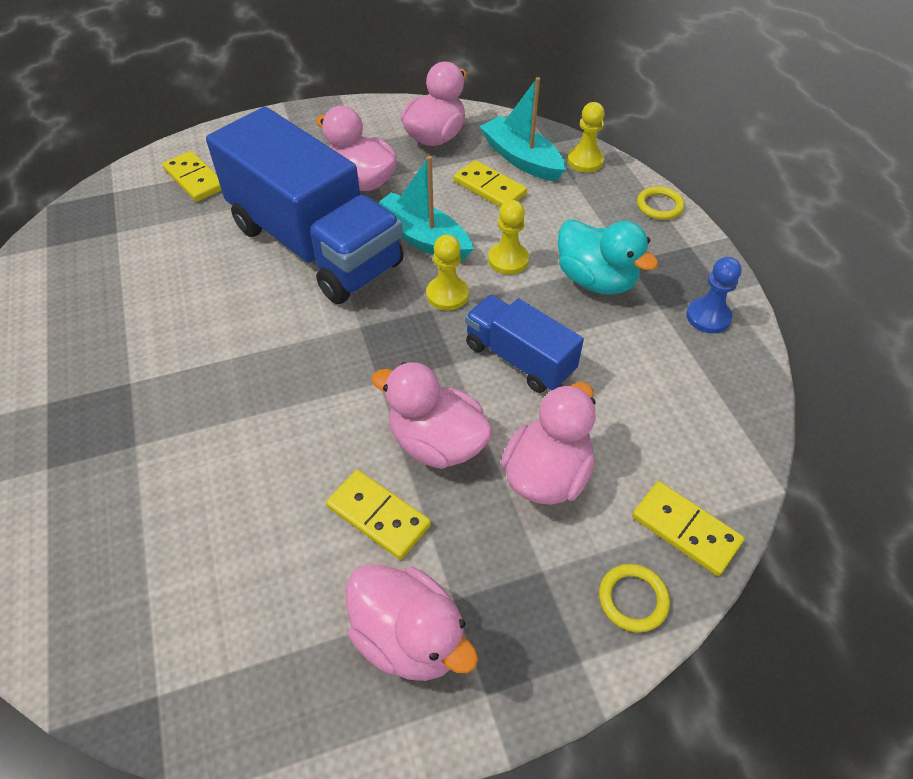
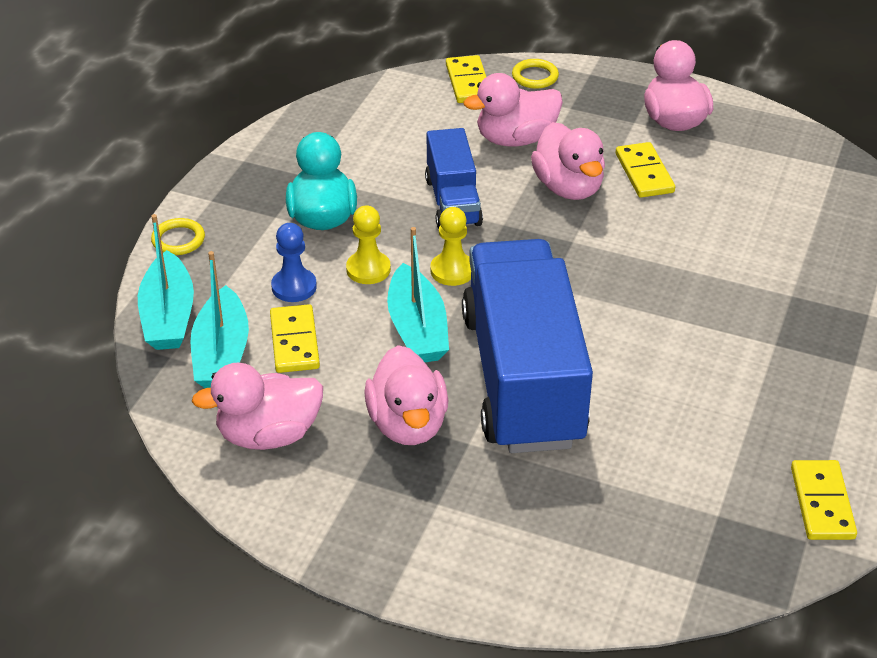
camera: 140 degrees left, 10 degrees down
yellow domino [162,151,222,202] -> yellow domino moved to [791,460,857,540]
yellow pawn [567,102,605,173] -> turquoise boat [138,214,194,350]
blue pawn [686,257,742,334] -> blue pawn moved to [271,223,317,302]

